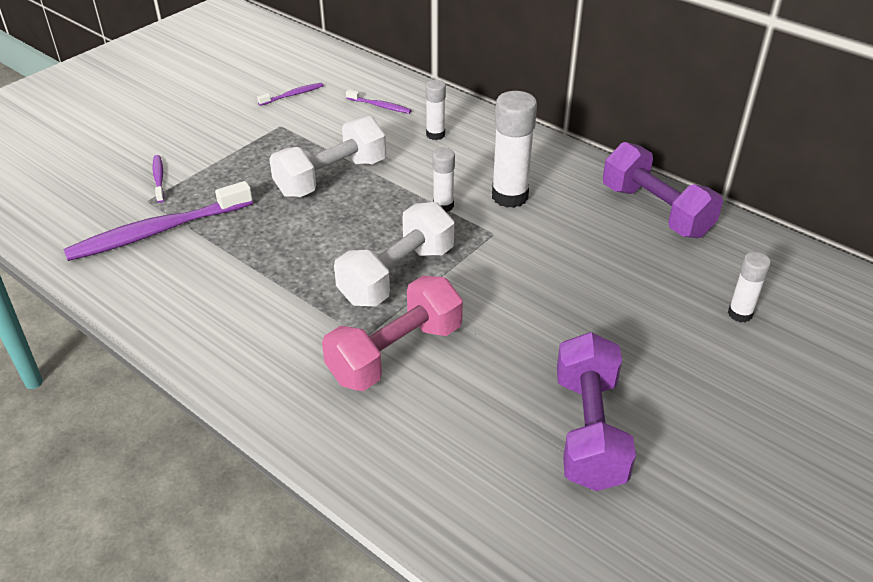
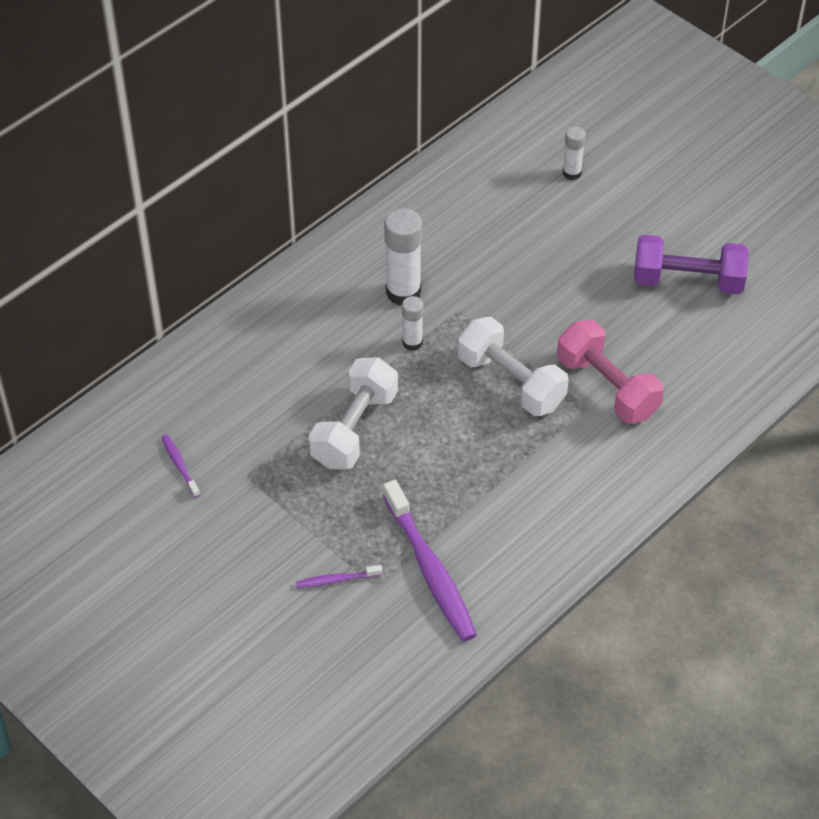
camera: 85 degrees left, 10 degrees up
white dumbbell [269,116,386,198] -> white dumbbell turned 60 degrees clockwise [309,357,398,469]
purple toothbrush [346,90,412,114] -> none
white glue stick [425,80,446,140] -> none
purple dumbbell [603,142,723,238] -> none

